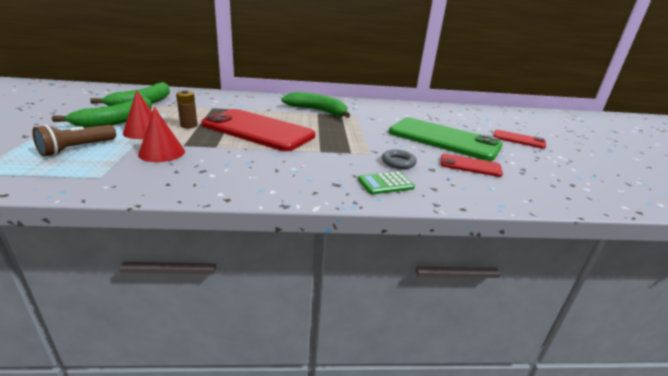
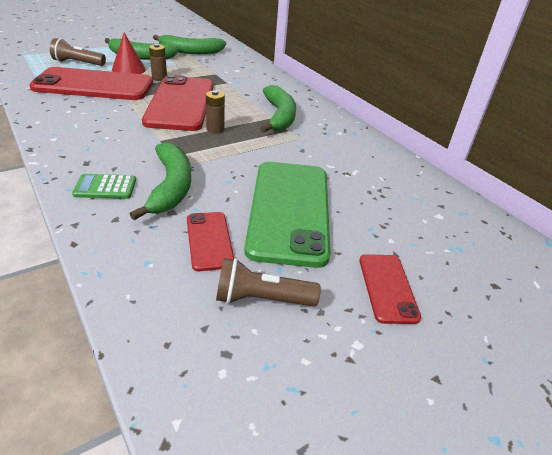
camera: 60 degrees right, 10 degrees up
red cone [138,107,185,162] -> red phone [29,67,153,100]
green calculator [358,172,415,194] -> green calculator turned 45 degrees counterclockwise [72,174,136,199]
grey ring [382,149,417,169] -> green banana [130,142,191,220]
none -> brown battery [206,90,225,133]
none -> brown flashlight [216,258,321,307]

